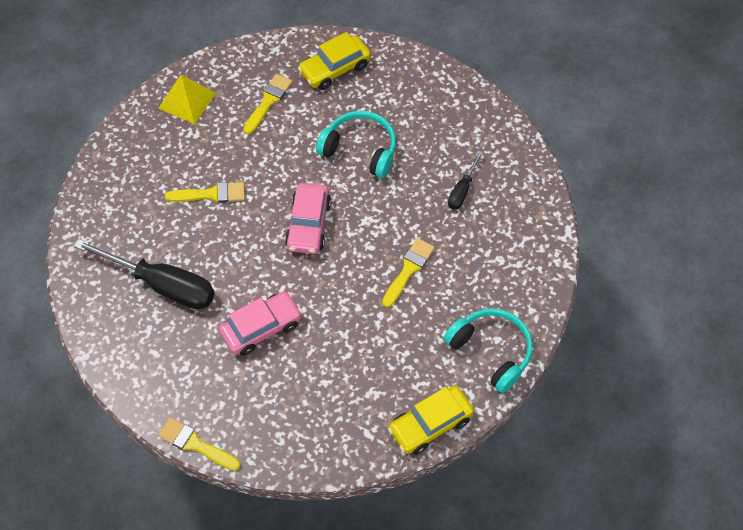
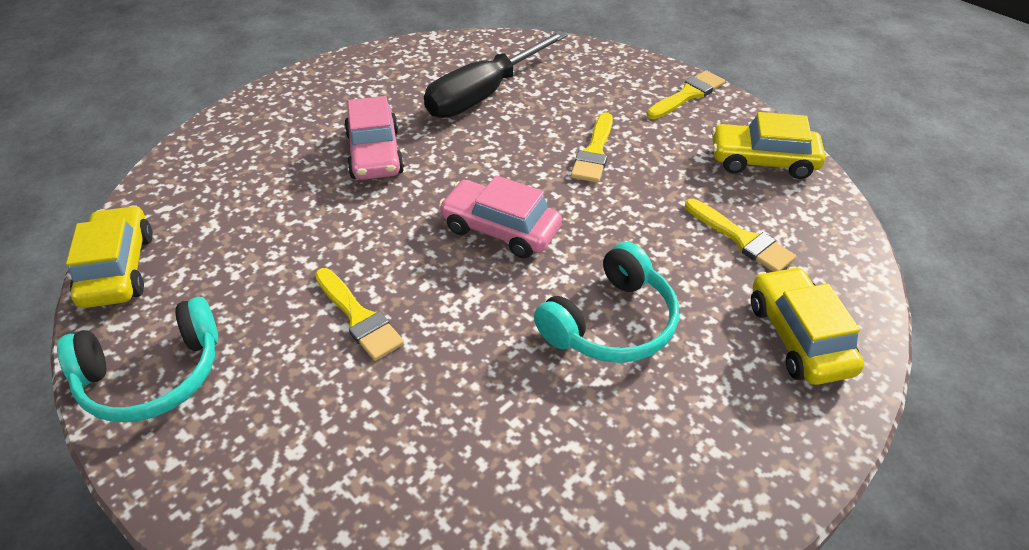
camera: 110 degrees right, 15 degrees down
yellow pyramid [158,75,216,124] -> yellow car [711,112,825,179]
yellow brush [158,417,240,471] -> yellow brush moved to [647,70,725,119]
black screwdriver [448,151,483,210] -> none

